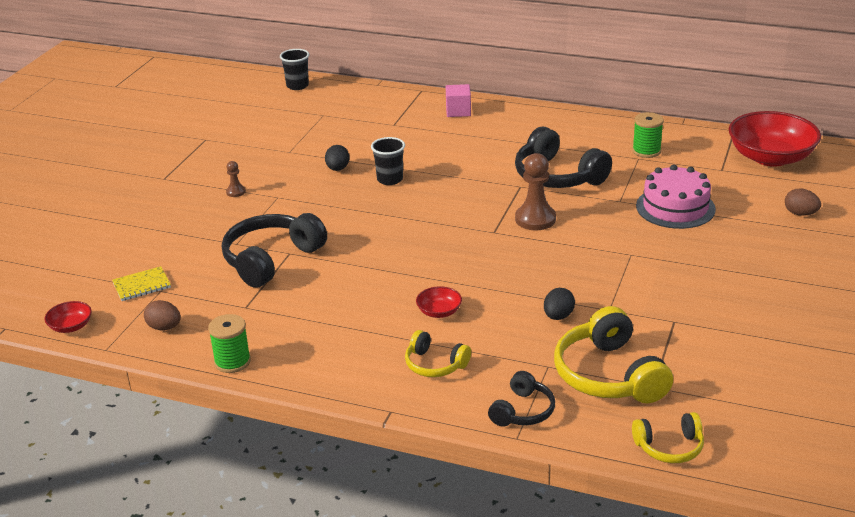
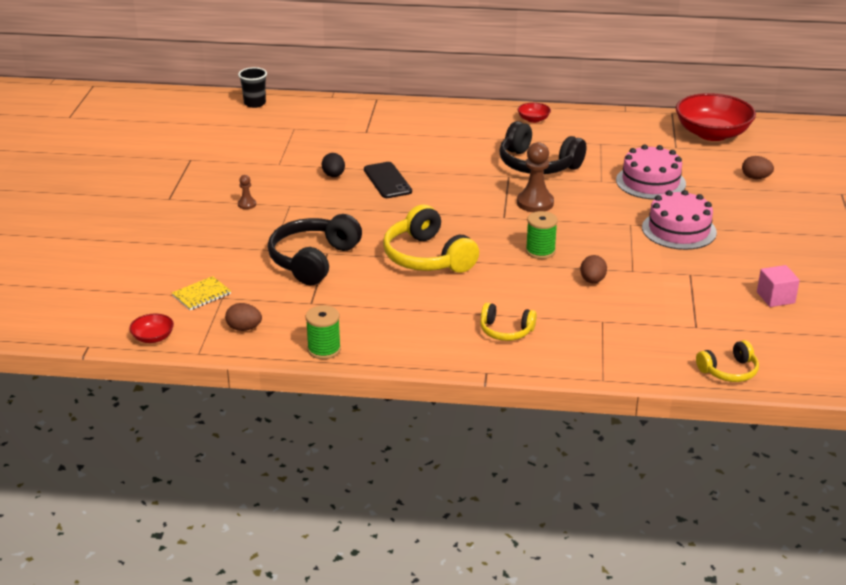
camera: 15 degrees left, 0 degrees up
black cup [371,137,405,185] -> black phone [364,162,412,198]
red bowl [416,286,462,318] -> red bowl moved to [518,102,551,123]
pink cube [446,84,471,117] -> pink cube moved to [757,265,800,307]
black headphones [488,371,555,427] -> none
black egg [544,288,575,320] -> brown egg [580,255,607,283]
yellow headphones [554,306,673,403] -> yellow headphones moved to [383,204,479,273]
green spool [632,112,664,158] -> green spool moved to [526,211,558,259]
none -> pink cake [642,190,717,250]

